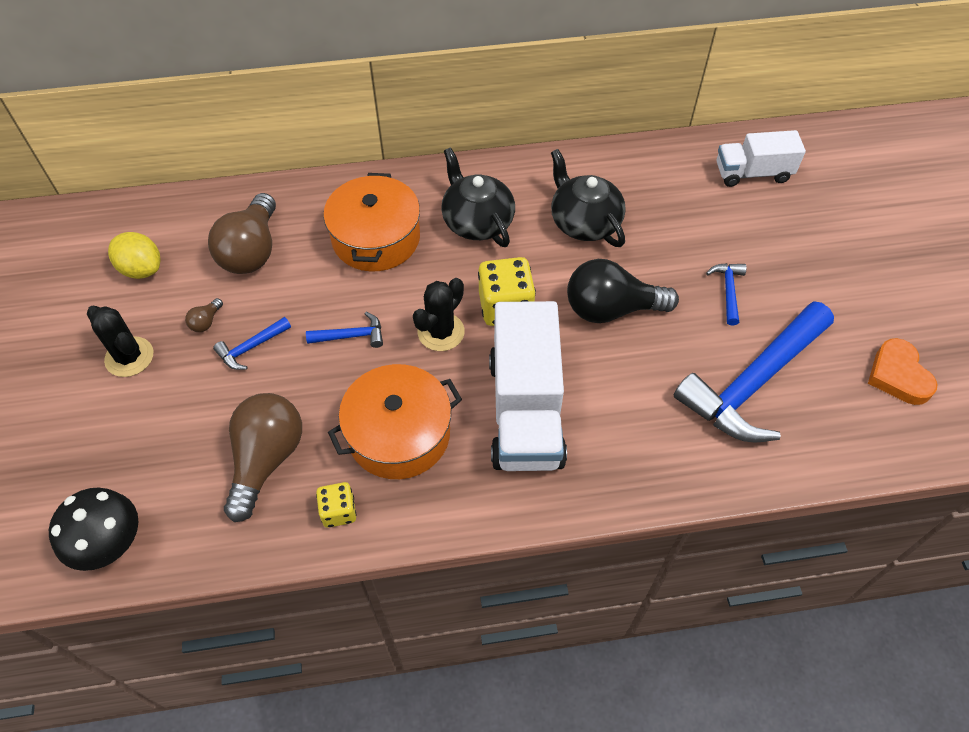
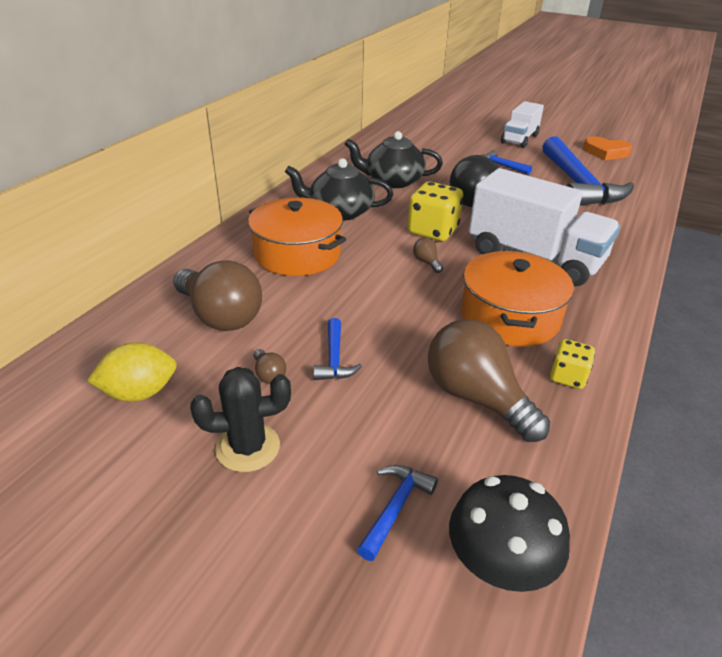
camera: 55 degrees left, 20 degrees down
blue hammer [306,312,383,348] -> blue hammer moved to [357,465,438,561]
black cactus [413,278,465,351] -> brown light bulb [413,238,443,273]
white truck [717,130,806,187] -> white truck moved to [501,101,544,148]

